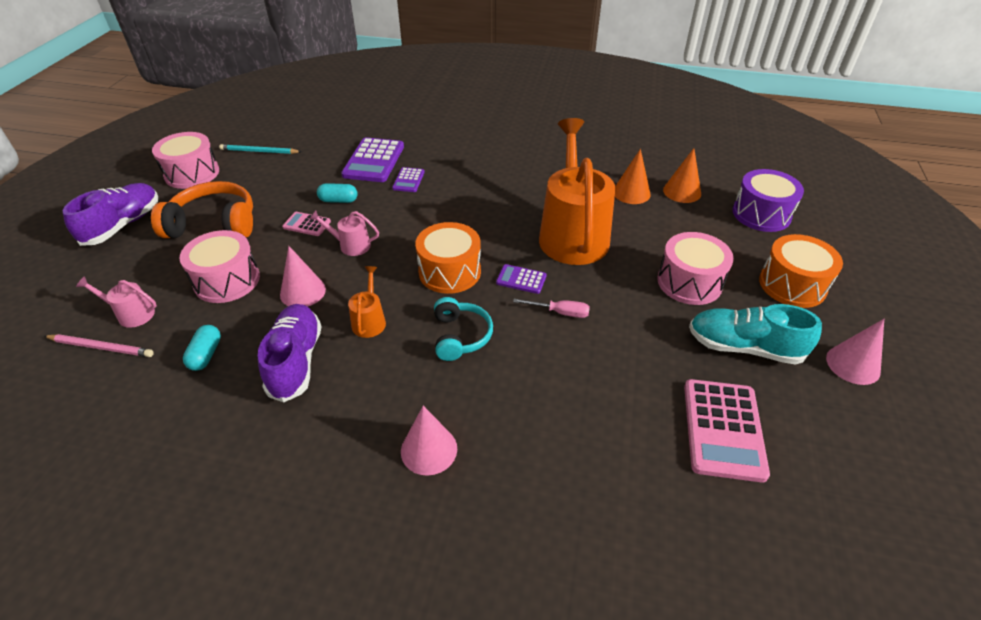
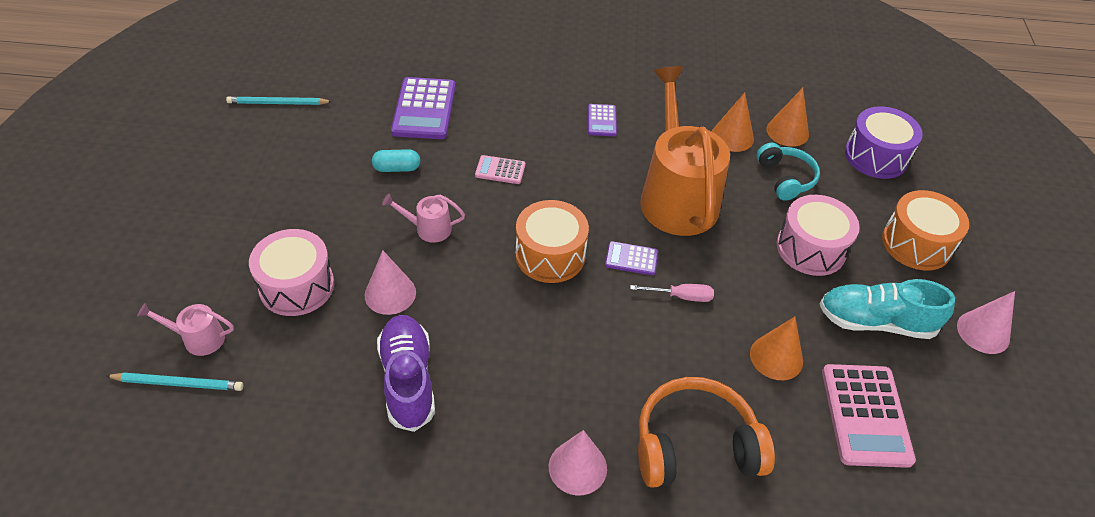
camera: 10 degrees left, 5 degrees up
pink pencil [44,334,154,357] -> turquoise pencil [106,373,243,391]
purple shoe [62,183,158,246] -> none
orange headphones [151,181,253,238] -> orange headphones moved to [638,377,775,488]
pink drum [152,132,219,189] -> none
turquoise capsule [183,325,221,371] -> none
pink calculator [282,212,331,236] -> pink calculator moved to [475,155,526,184]
orange watering can [348,266,386,338] -> none
purple calculator [392,167,425,192] -> purple calculator moved to [588,104,617,136]
turquoise headphones [434,297,493,361] -> turquoise headphones moved to [757,143,820,201]
none -> orange cone [750,317,803,380]

